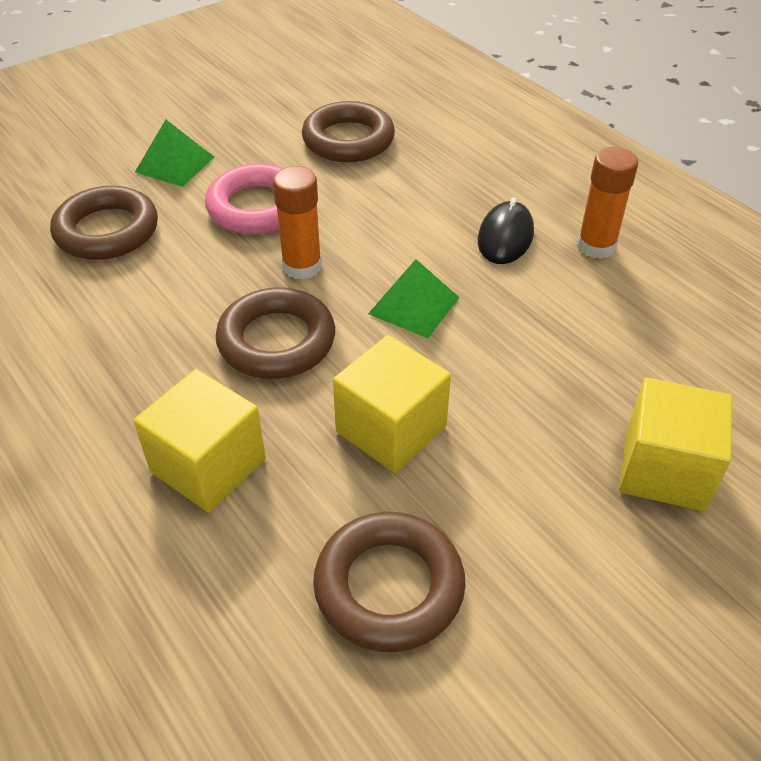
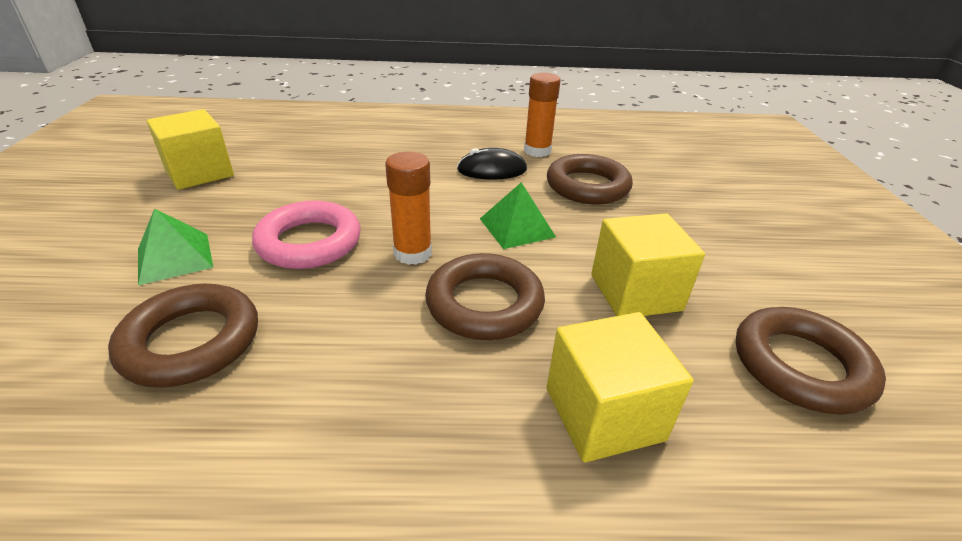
camera: 55 degrees left, 10 degrees down
brown ring [302,101,395,162] -> brown ring moved to [547,154,633,204]
black mouse [478,198,534,264] -> black mouse turned 60 degrees counterclockwise [457,148,527,180]
yellow cube [619,378,732,511] -> yellow cube moved to [147,109,234,190]

